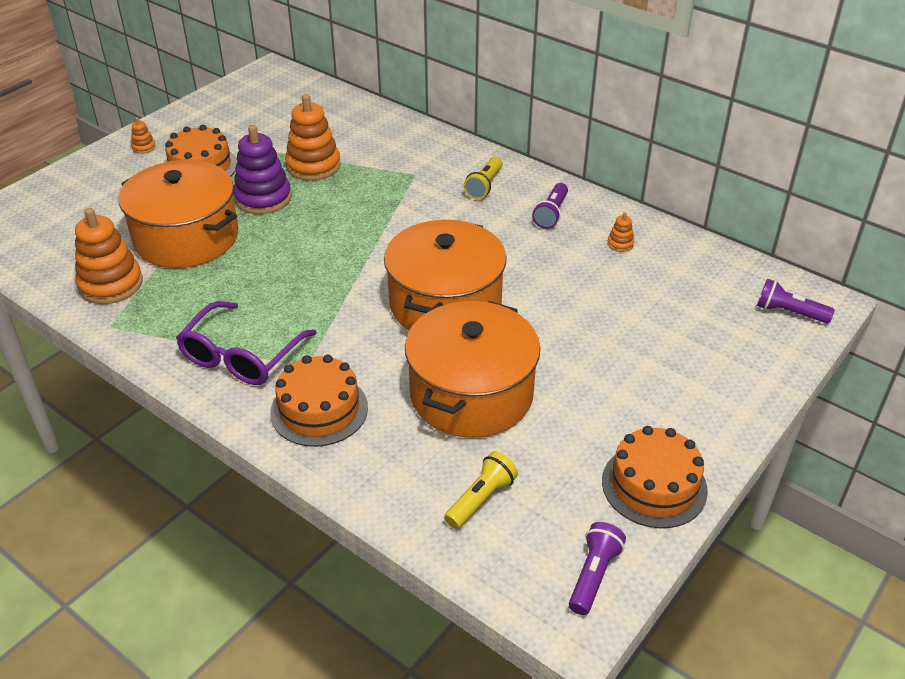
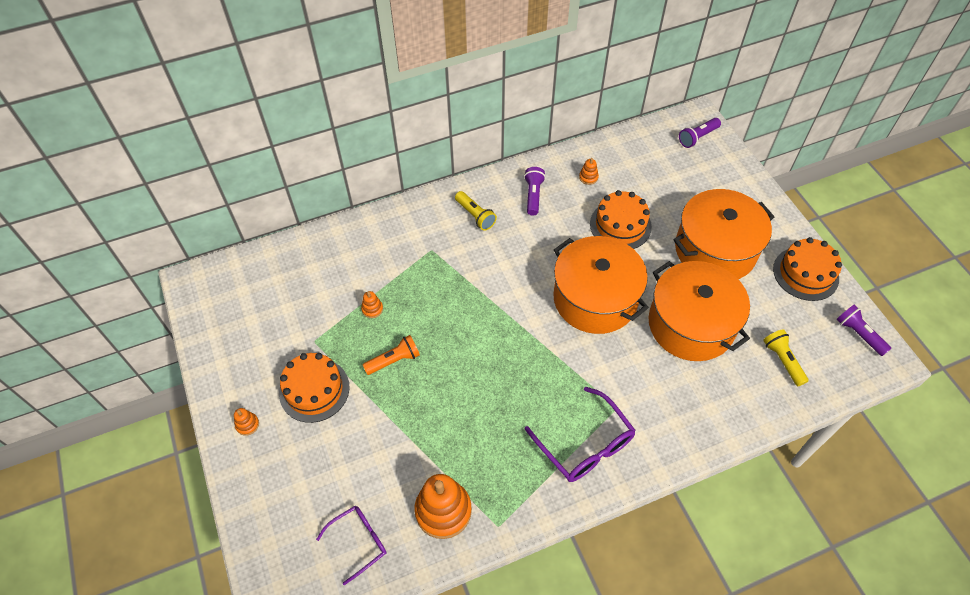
camera: 60 degrees left, 15 degrees up
orange pot [118,160,239,268] -> orange pot moved to [673,189,775,279]
purple stacking toy [233,125,292,214] -> orange flashlight [363,335,420,375]
orange cake [270,355,368,447] -> orange cake moved to [590,190,652,249]
orange stacking toy [285,94,341,181] -> orange stacking toy [361,291,383,318], size x0.44
purple flashlight [532,183,568,229] -> purple flashlight turned 135 degrees counterclockwise [524,167,546,216]
none -> purple glasses [316,506,387,585]

